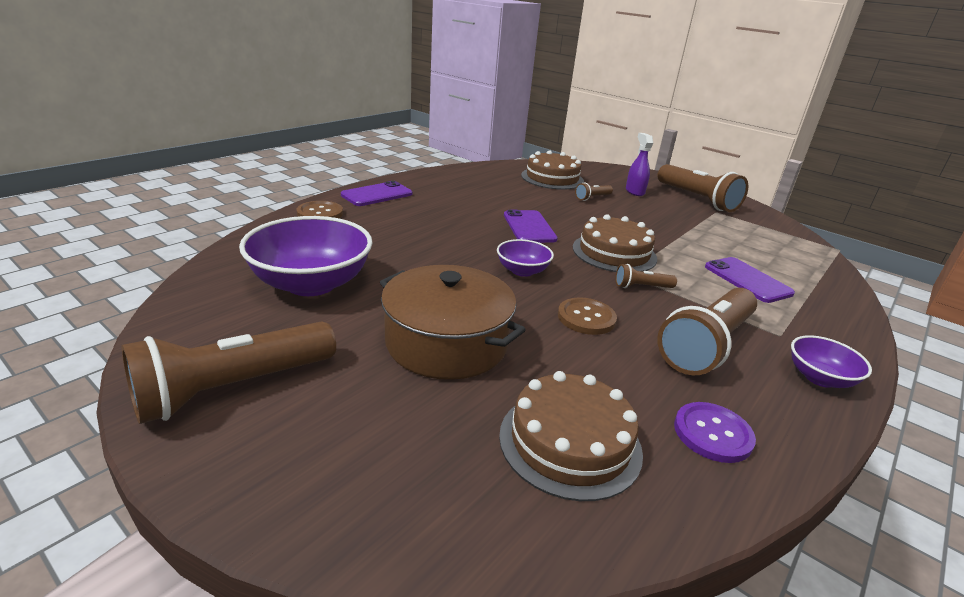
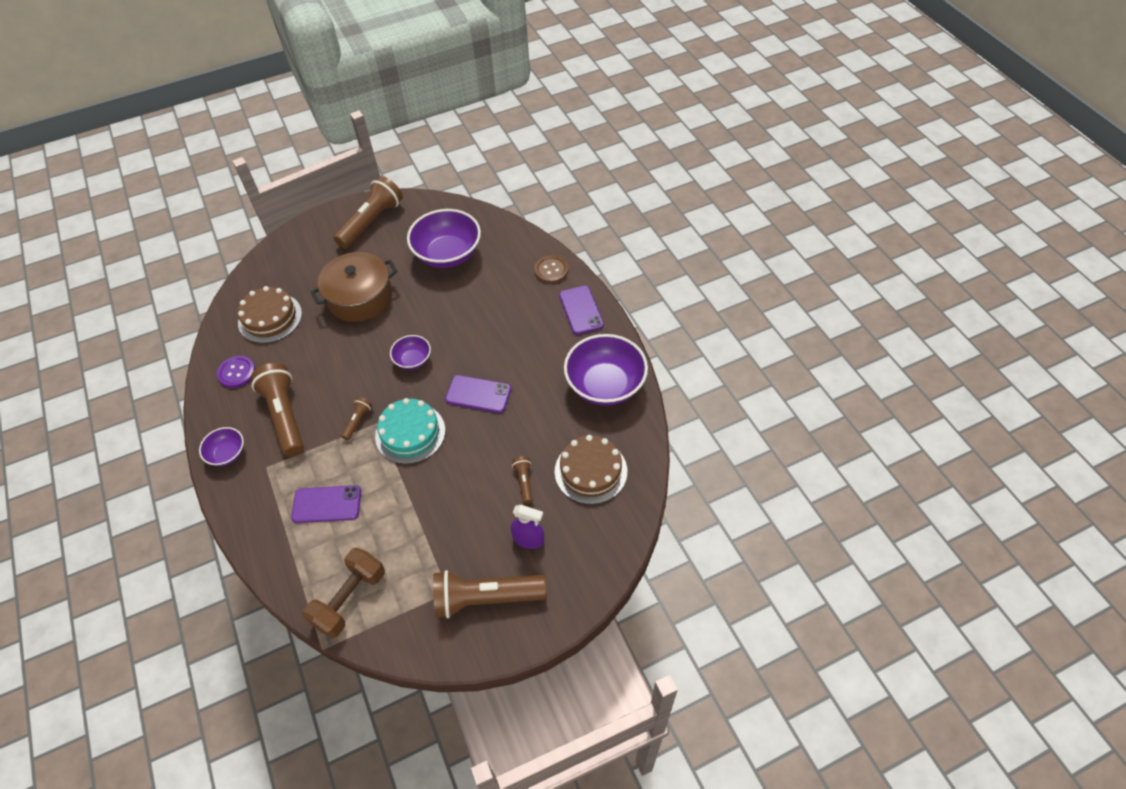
camera: 120 degrees right, 25 degrees up
brown flashlight [121,321,336,424] -> brown flashlight turned 45 degrees clockwise [334,176,403,249]
brown button [558,297,617,335] -> none
brown cake [573,214,657,272] -> turquoise cake [375,398,445,464]
none -> brown dumbbell [303,548,385,638]
none -> purple bowl [564,334,648,406]

